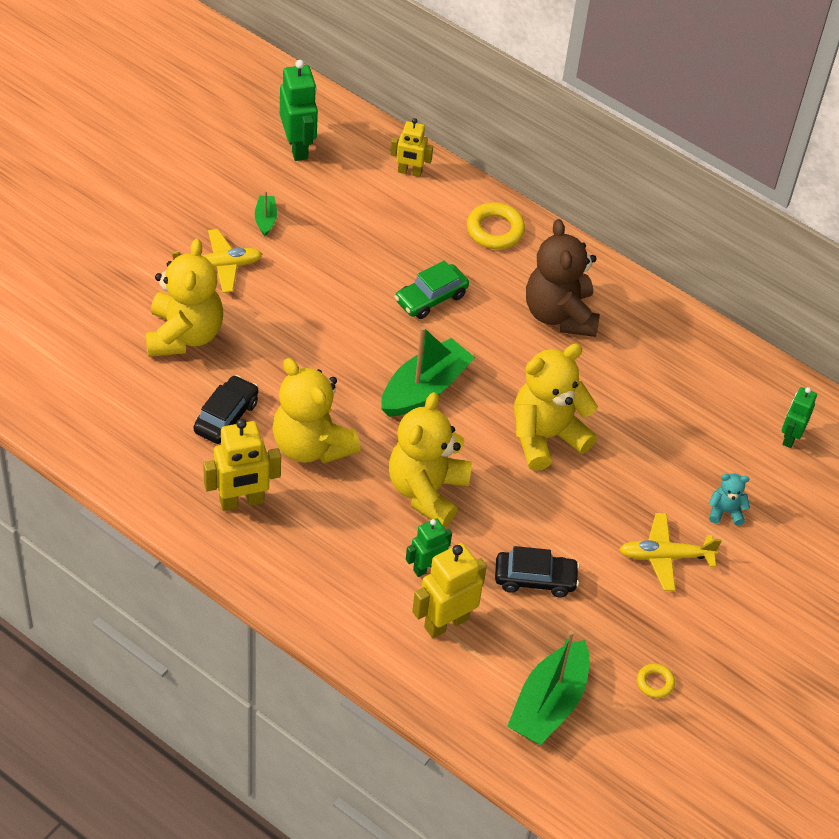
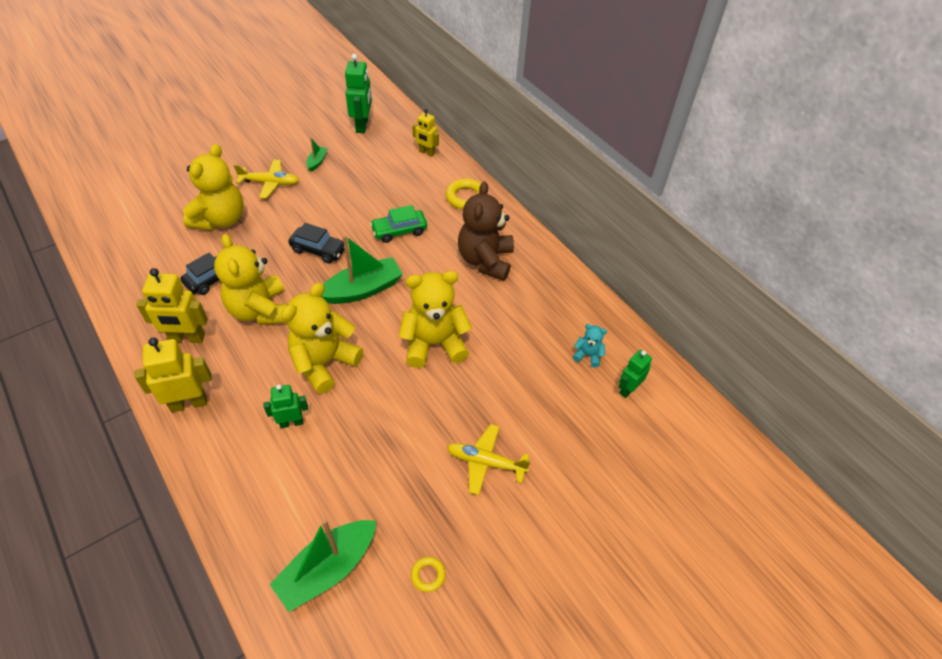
camera: 20 degrees right, 0 degrees up
yellow robot [412,543,487,638] -> yellow robot moved to [135,337,212,412]
black car [495,546,580,597] -> black car moved to [288,223,345,264]
turquoise teddy bear [709,473,750,525] -> turquoise teddy bear moved to [573,324,607,368]

